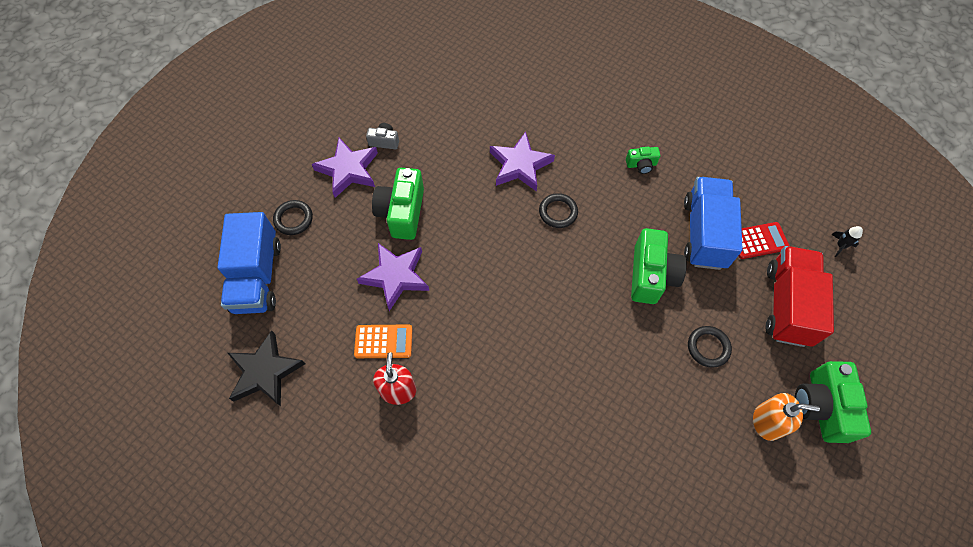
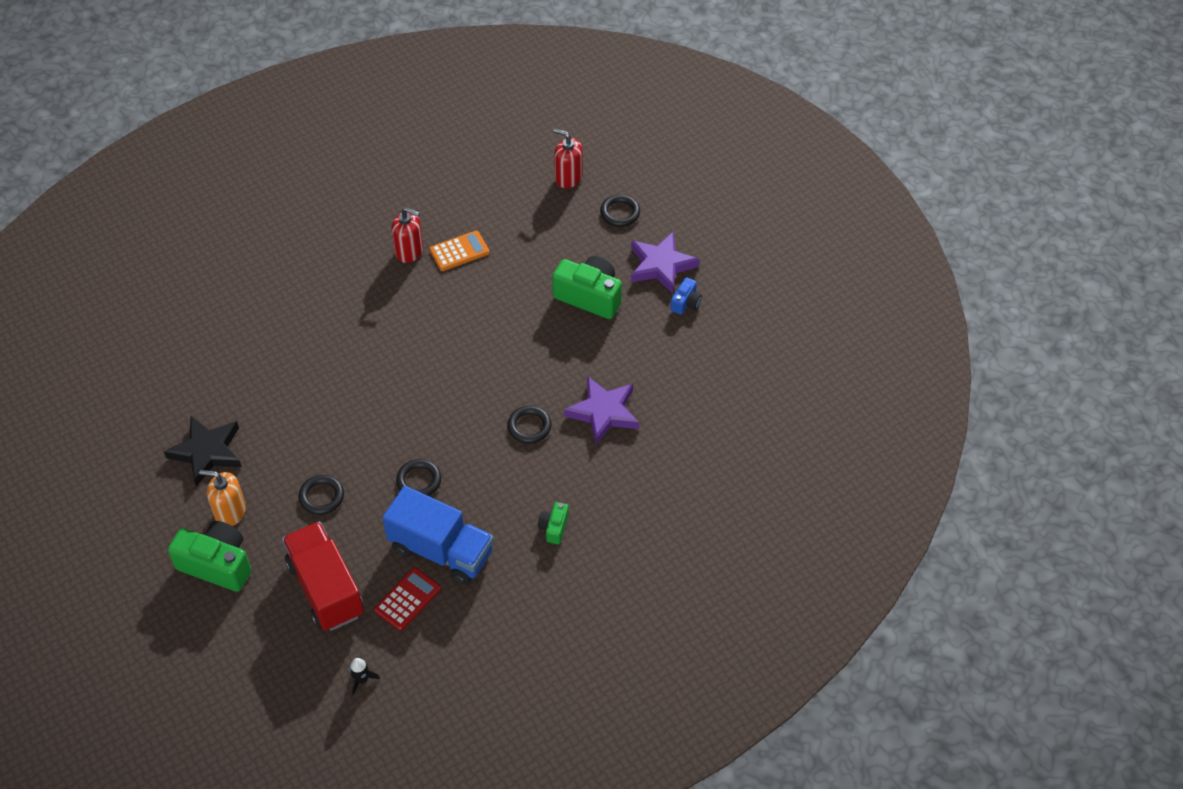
camera: 110 degrees right, 10 degrees down
blue truck [218,212,281,314] -> red soap dispenser [553,129,583,188]
black star [228,330,305,406] -> black star moved to [164,416,242,486]
orange calculator [354,324,412,358] -> orange calculator turned 135 degrees counterclockwise [429,231,490,271]
purple star [357,243,429,311] -> none
grey camera [366,123,399,149] -> blue camera [671,277,702,315]
green camera [631,228,687,304] -> black ring [396,459,441,496]
red calculator [739,222,790,259] -> red calculator turned 150 degrees counterclockwise [374,568,441,631]
orange soap dispenser [753,393,820,441] -> orange soap dispenser turned 75 degrees clockwise [199,470,246,526]
red truck [766,246,834,347] -> red truck turned 150 degrees counterclockwise [282,521,364,631]

